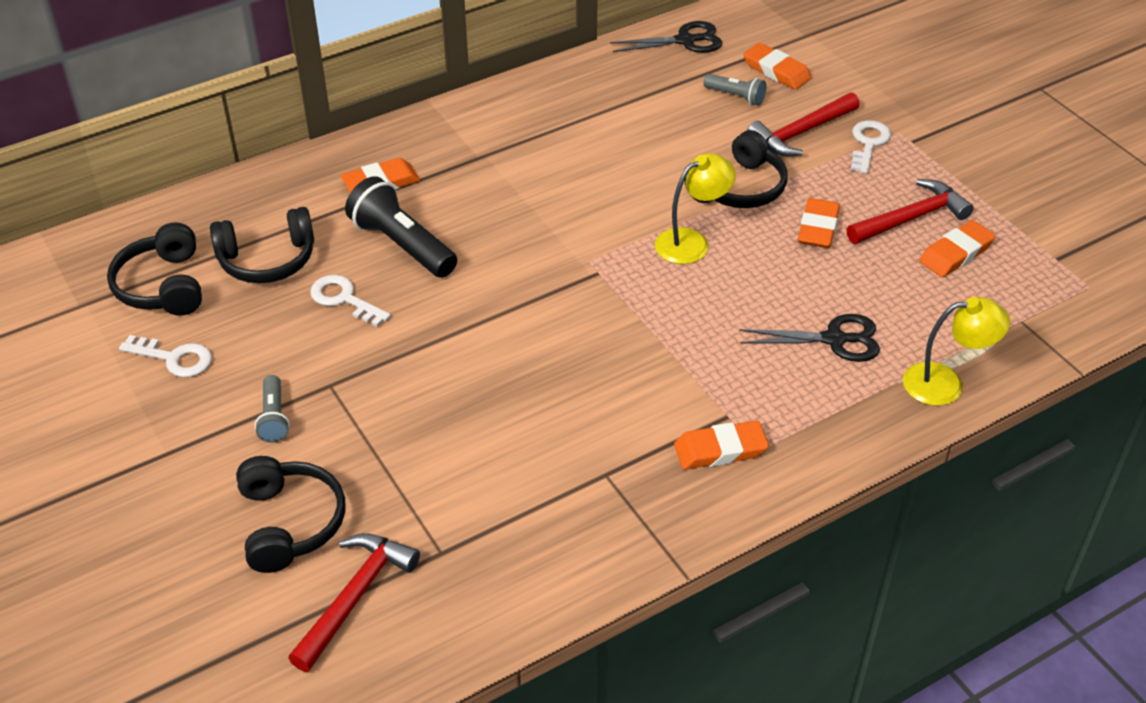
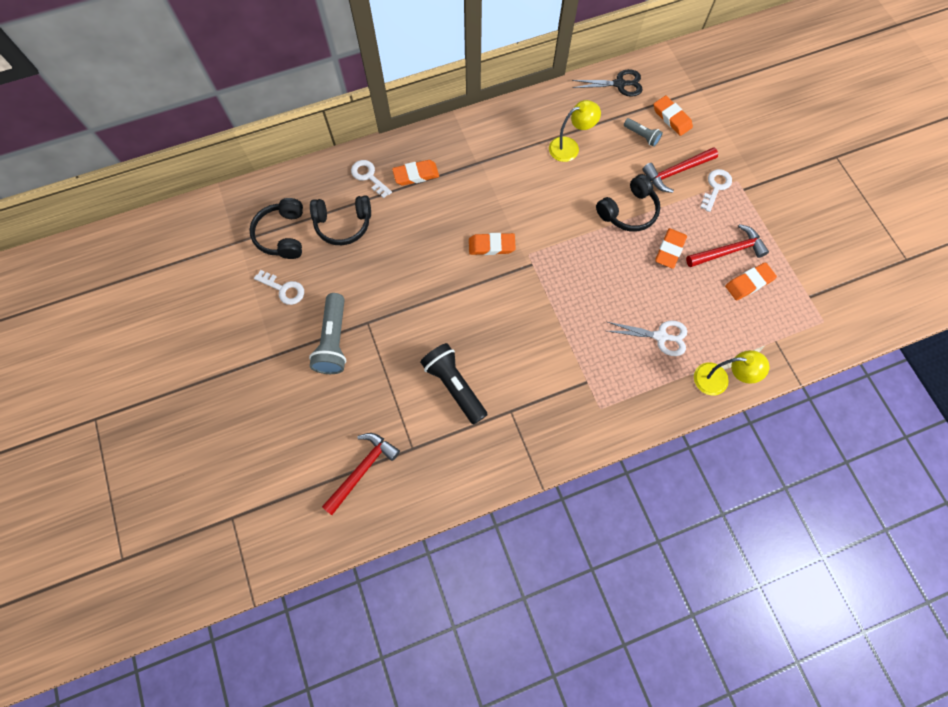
camera: 10 degrees right, 25 degrees up
black headphones [236,456,345,573] -> none
grey flashlight [255,375,290,443] -> grey flashlight [309,293,346,374], size x1.85
white key [310,275,391,327] -> white key moved to [351,160,392,198]
black flashlight [345,176,457,278] -> black flashlight moved to [420,343,487,425]
yellow lamp [655,153,736,264] -> yellow lamp moved to [549,100,601,162]
orange eraser [674,421,769,469] -> orange eraser moved to [469,233,516,255]
black scissors [739,314,880,362] -> white scissors [607,321,687,356]

